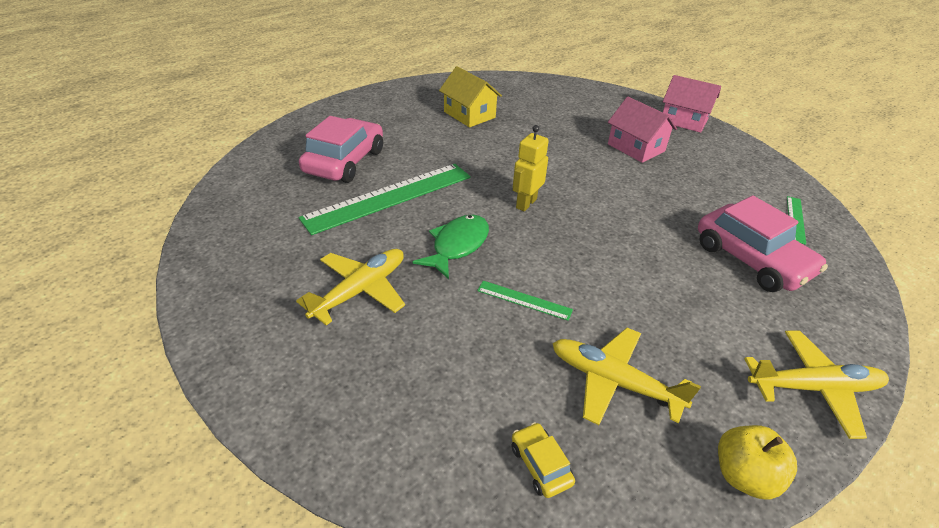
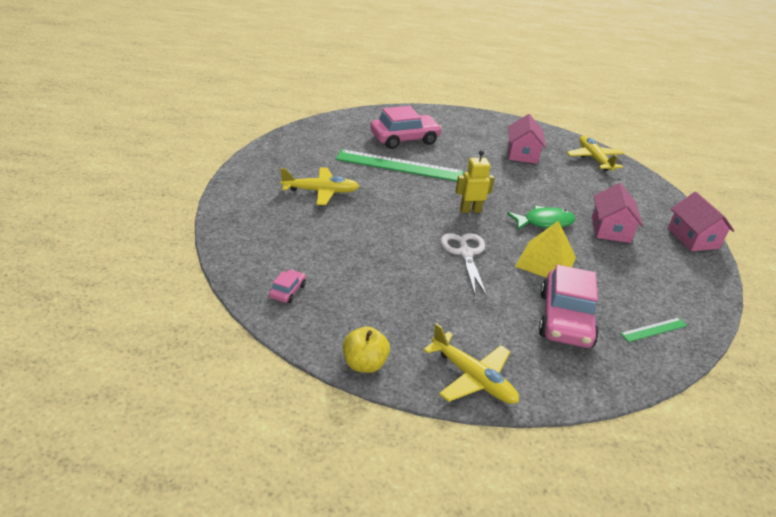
camera: 45 degrees right, 5 degrees down
green fish [413,215,489,279] -> green fish moved to [507,206,576,230]
yellow house [439,66,502,127] -> pink house [508,114,546,164]
green ruler [477,281,573,321] -> none
yellow car [511,422,575,498] -> pink car [269,269,306,303]
yellow plane [552,328,701,425] -> yellow plane moved to [566,136,624,171]
none -> white scissors [441,233,487,296]
none -> yellow pyramid [515,221,576,278]

